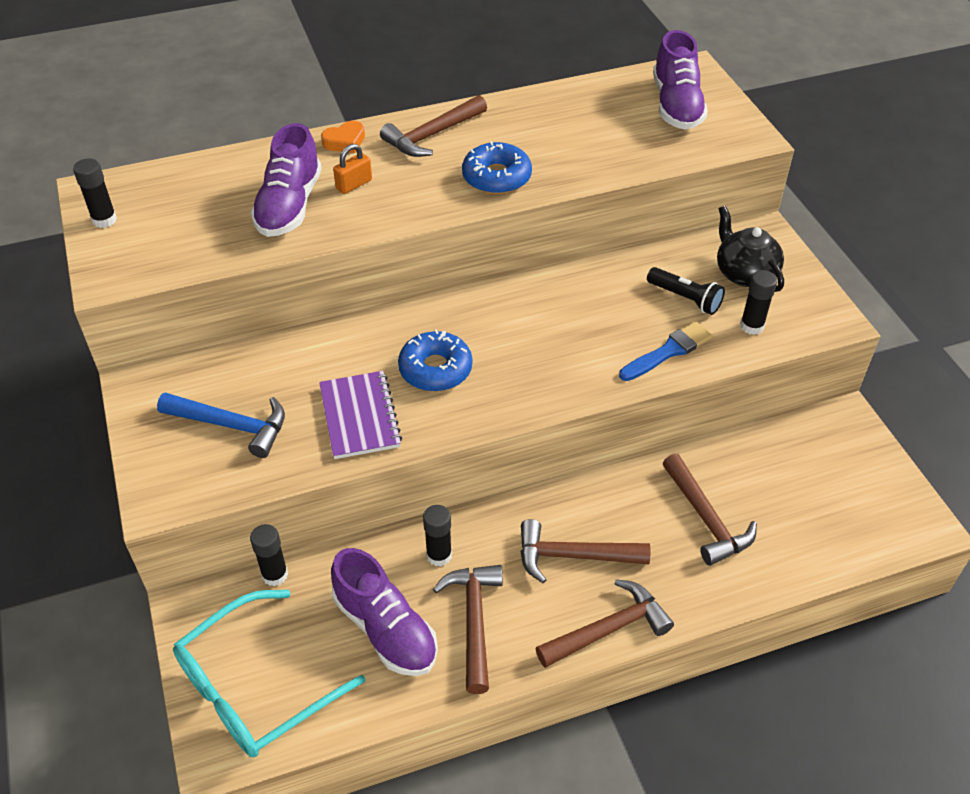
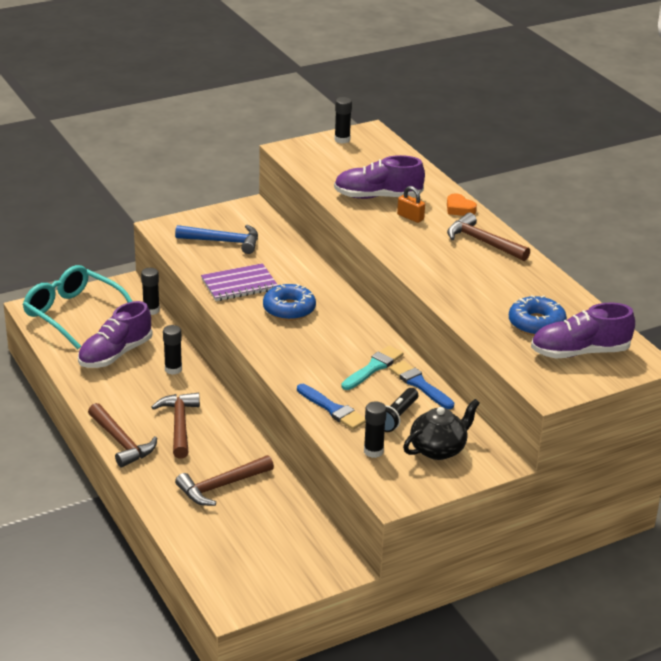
camera: 80 degrees right, 15 degrees down
blue hammer [157,393,285,458] -> blue hammer turned 90 degrees counterclockwise [175,225,258,254]
brown hammer [433,565,503,694] -> none
blue donut [462,141,532,194] -> blue donut moved to [509,295,567,336]
none -> turquoise brush [341,346,403,390]
none -> blue brush [389,361,454,409]

